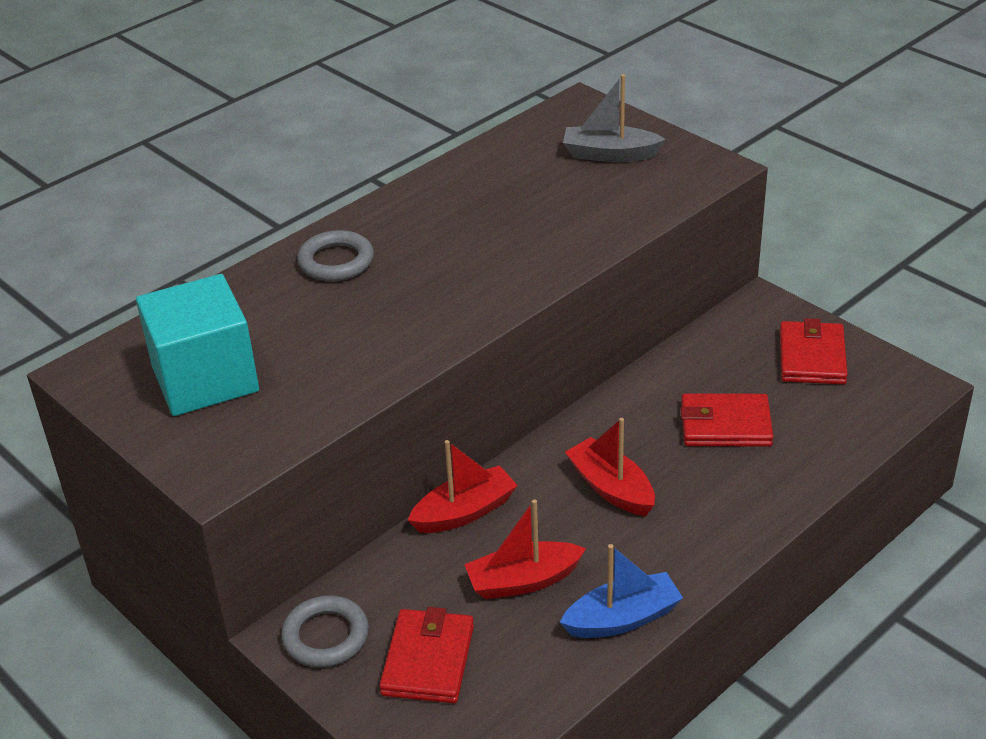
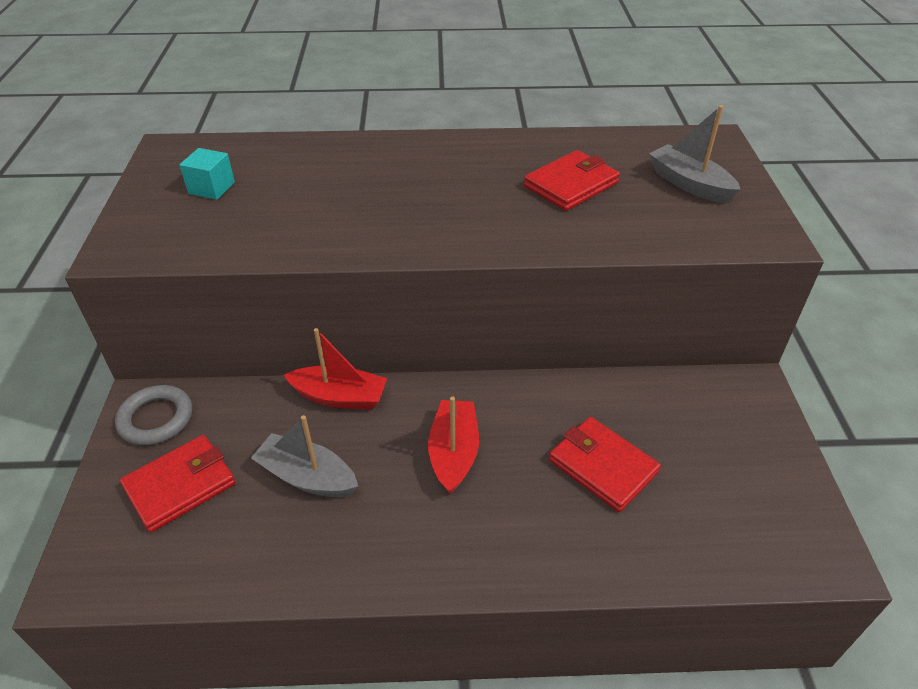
camera: 40 degrees right, 5 degrees up
turquoise cube [136,274,259,416] -> turquoise cube [179,148,235,200], size x0.46
grey ring [297,230,374,281] -> none
red boat [464,499,586,600] -> grey boat [251,415,358,497]
blue boat [560,544,683,638] -> none
red wallet [780,318,848,384] -> red wallet moved to [524,150,620,211]

